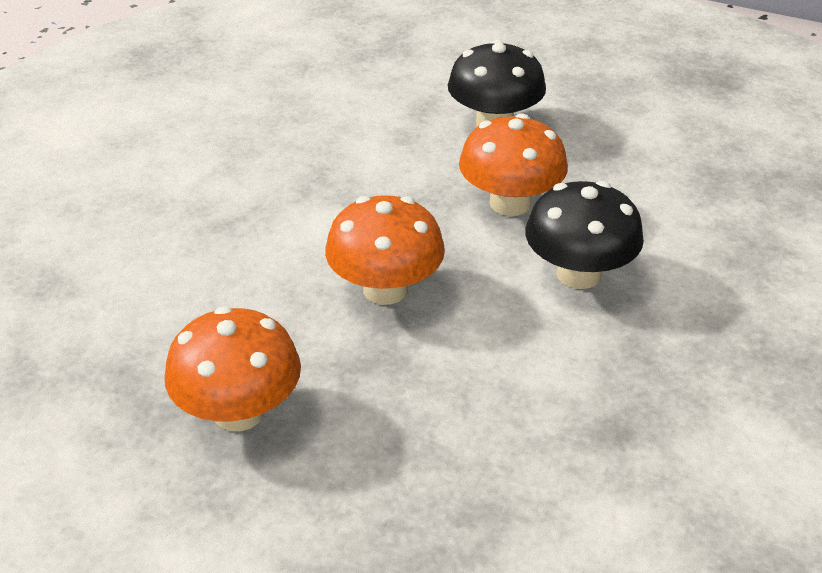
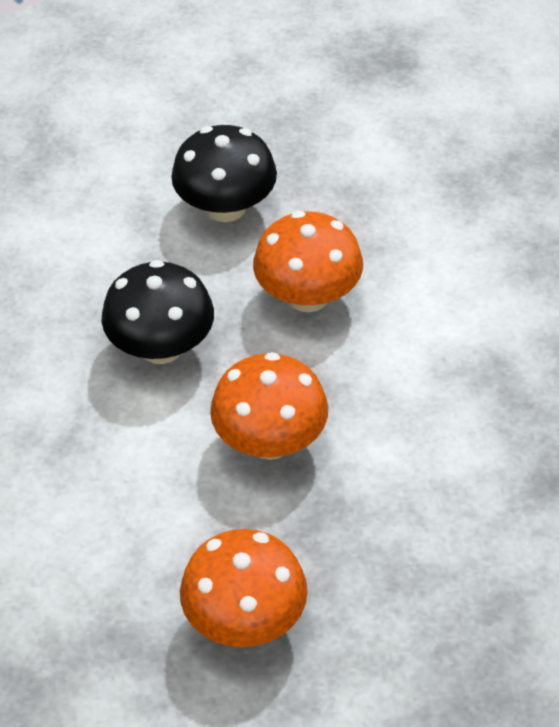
camera: 30 degrees left, 10 degrees up
black mushroom [525,181,644,289] -> black mushroom moved to [102,260,214,364]

